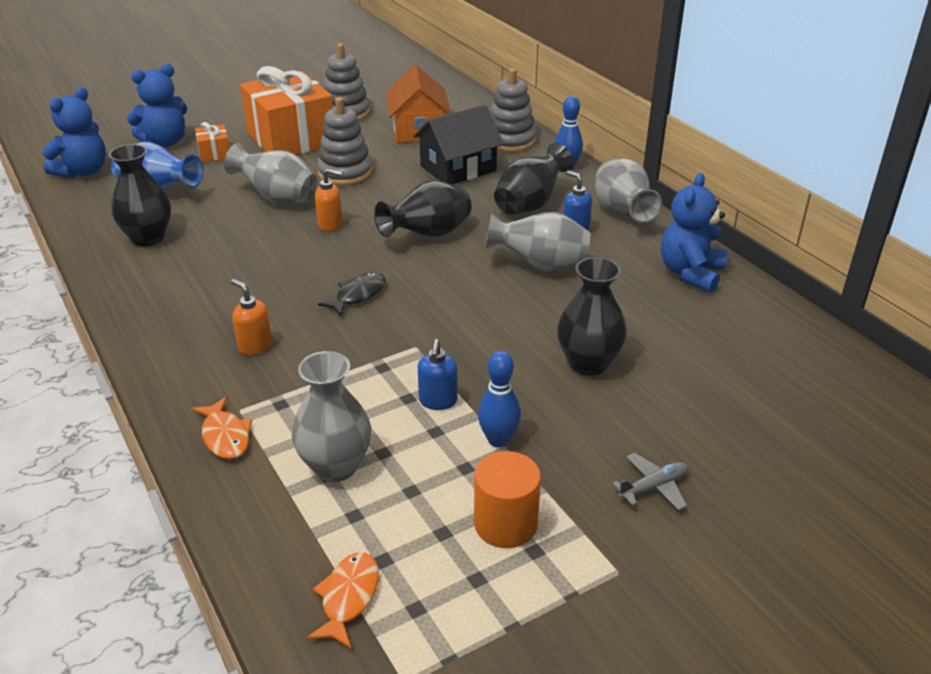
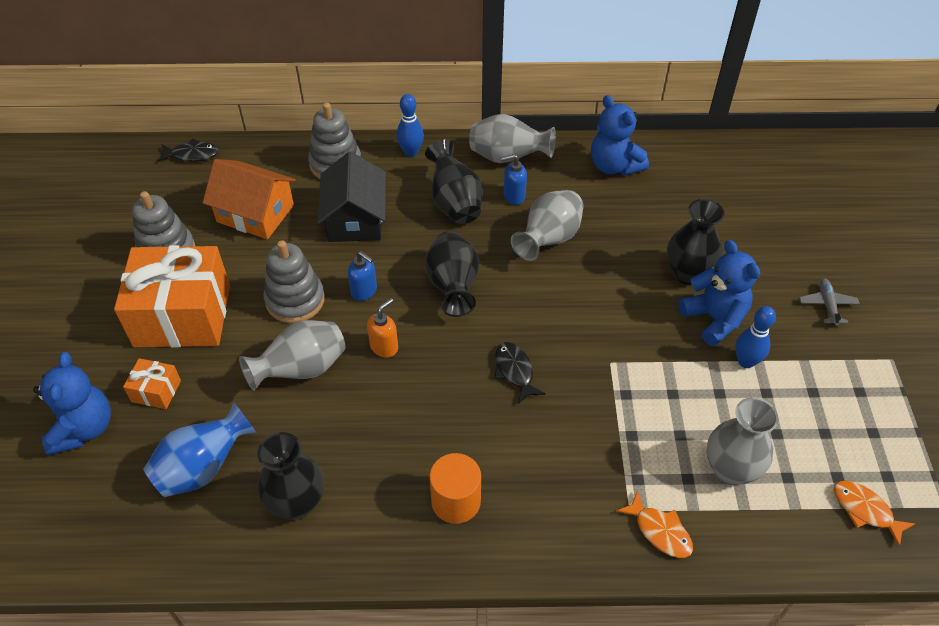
camera: 60 degrees left, 15 degrees up
blue teddy bear [42,87,106,178] -> blue teddy bear moved to [679,240,760,346]
orange fish [191,397,252,459] -> orange fish turned 45 degrees clockwise [616,490,693,558]
orange soap dispenser [231,279,272,355] -> none
blue soap dispenser [418,339,458,410] -> blue soap dispenser moved to [348,251,377,301]
orange cylinder [474,451,541,548] -> orange cylinder moved to [430,453,481,524]
none -> black fish [157,139,219,162]

